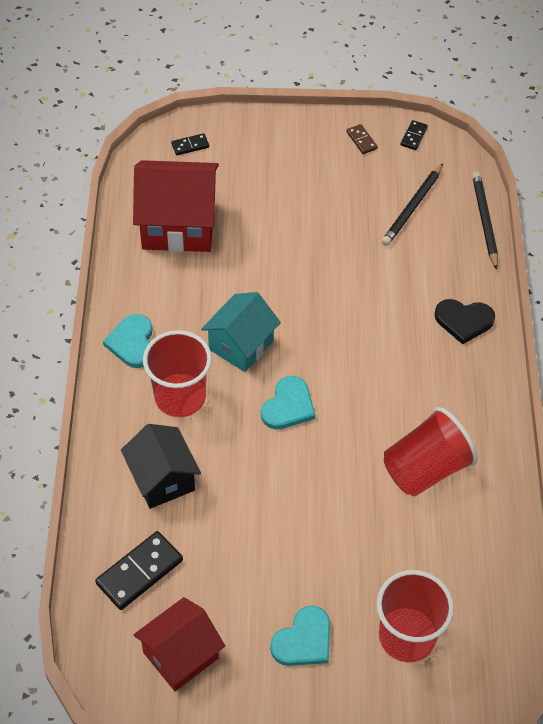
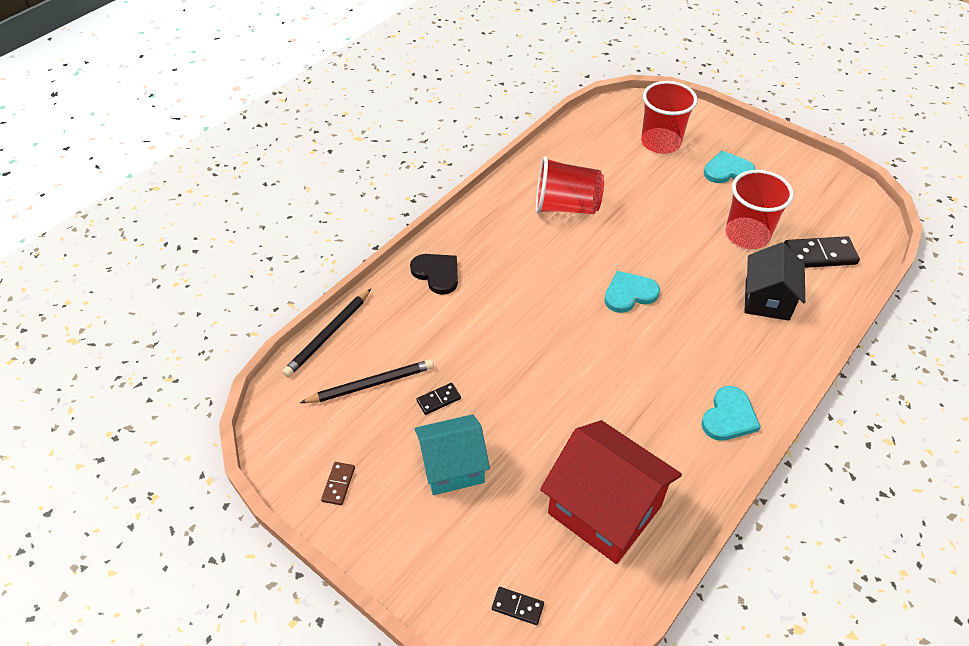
camera: 140 degrees left, 5 degrees down
red house [134,597,225,692] -> none
red cup [143,330,212,417] -> red cup moved to [725,170,794,249]
turquoise house [201,292,281,372] -> turquoise house moved to [415,414,490,495]
black domino [400,120,428,150] -> black domino moved to [416,383,461,415]

